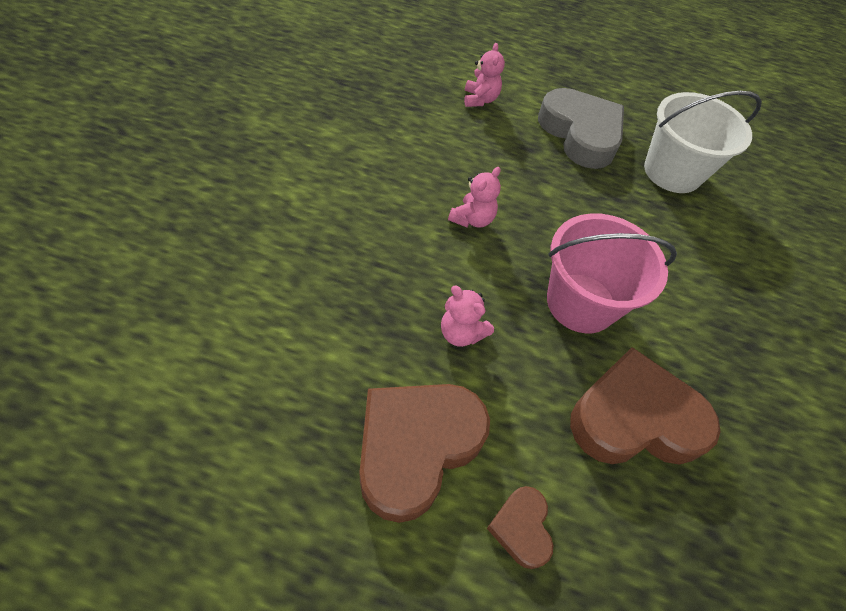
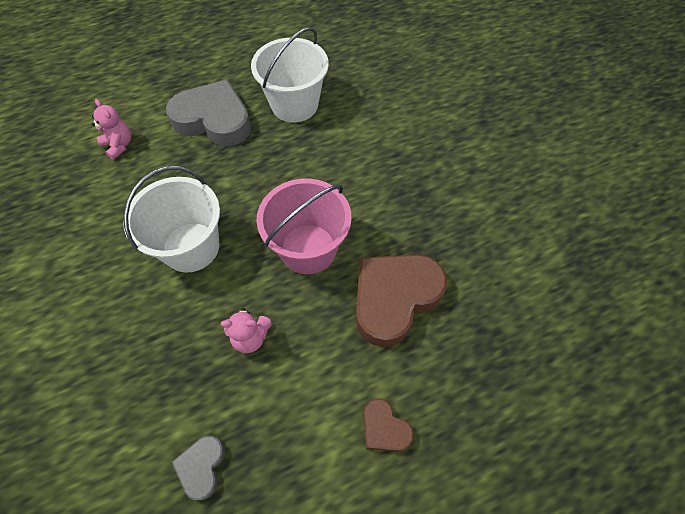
camera: 35 degrees left, 5 degrees up
brown heart [360,384,490,523] -> none
pink teddy bear [448,167,501,228] -> white bucket [123,166,220,272]
none -> grey heart [172,436,225,500]

